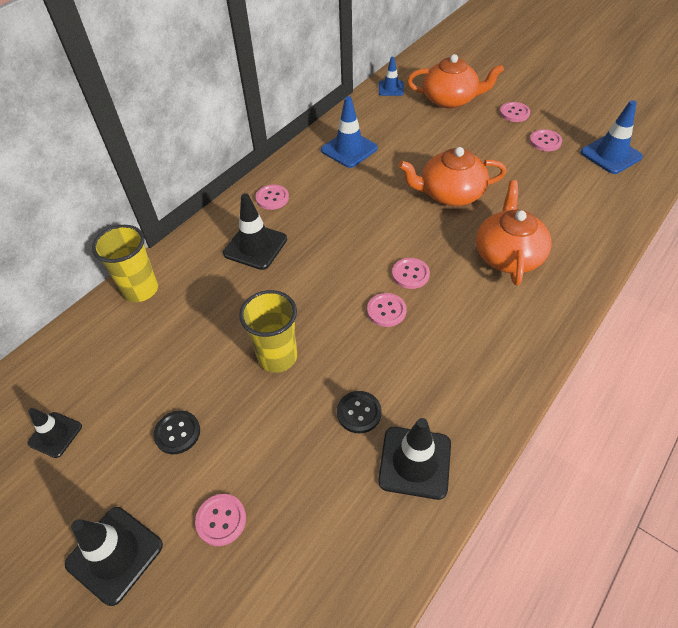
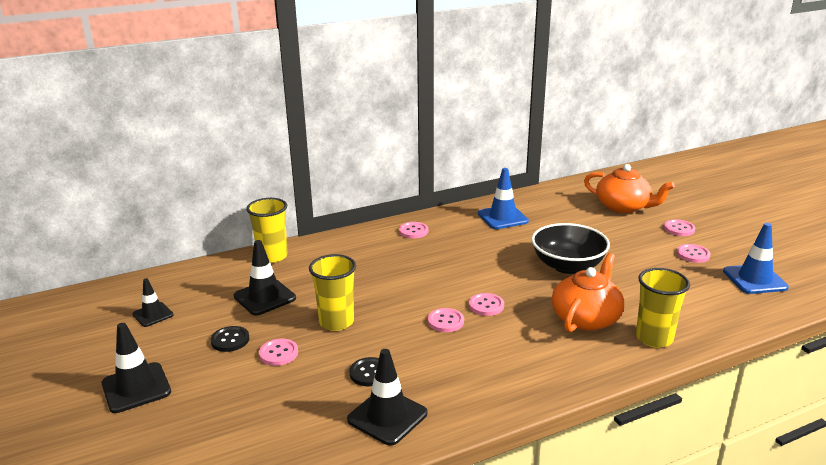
camera: 25 degrees right, 25 degrees down
pink button [195,494,246,546] -> pink button moved to [259,339,298,366]
black traffic cone [223,193,287,270] -> black traffic cone moved to [234,240,296,316]
blue traffic cone [379,57,404,96] -> none
orange teapot [399,147,507,206] -> black bowl [531,223,610,274]
none -> yellow cup [636,268,690,348]

